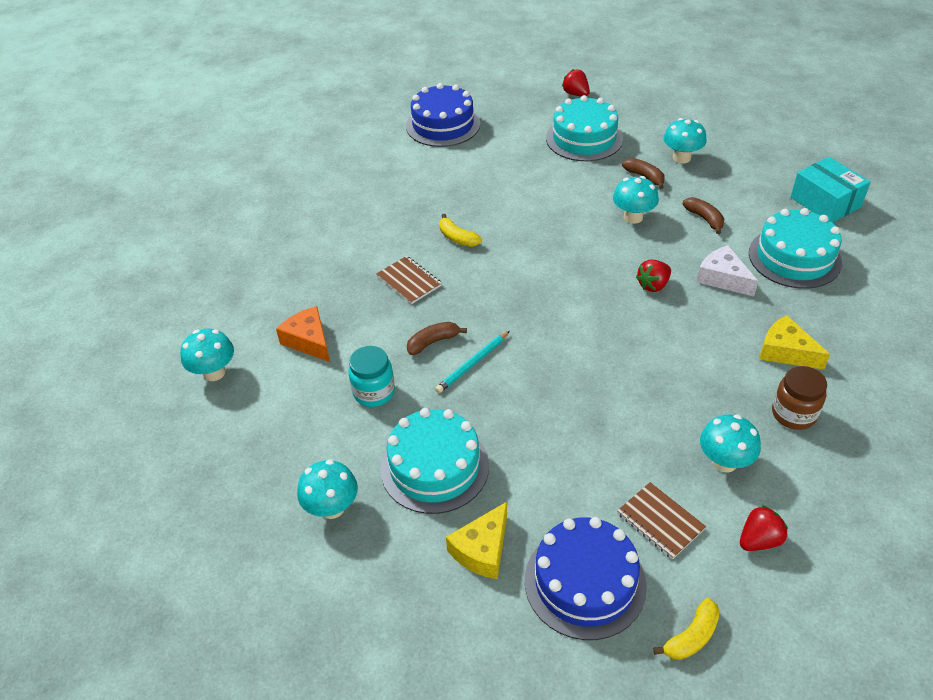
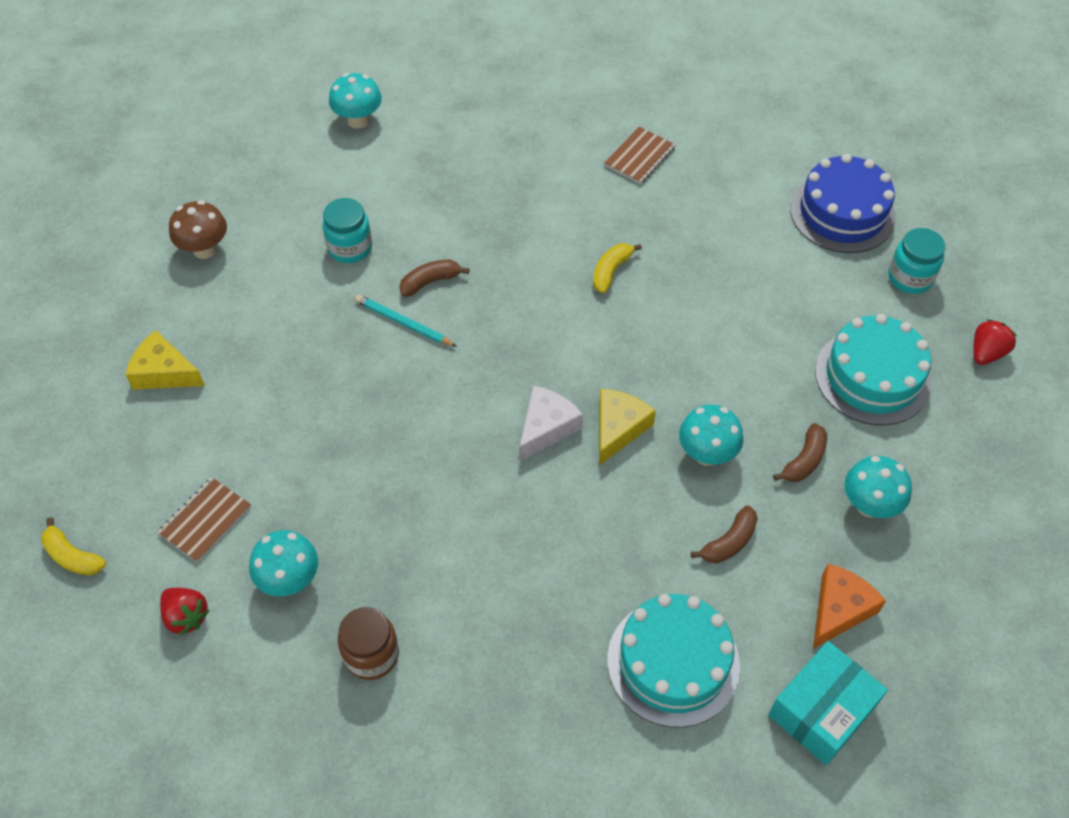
camera: 75 degrees right, 10 degrees up
orange cheese [276,306,330,362] -> orange cheese moved to [813,564,886,649]
turquoise mushroom [297,460,358,519] -> brown mushroom [169,200,227,259]
brown notebook [376,256,442,304] -> brown notebook moved to [604,126,676,184]
turquoise cake [381,408,489,514] -> none
brown banana [407,322,467,355] -> brown banana turned 75 degrees counterclockwise [399,259,469,297]
blue cake [525,517,647,640] -> none
red strawberry [636,260,671,292] -> none
white cheese [697,245,758,296] -> white cheese moved to [519,386,583,461]
yellow cheese [760,315,830,370] -> yellow cheese moved to [599,389,656,466]
none -> turquoise jar [888,228,946,294]

